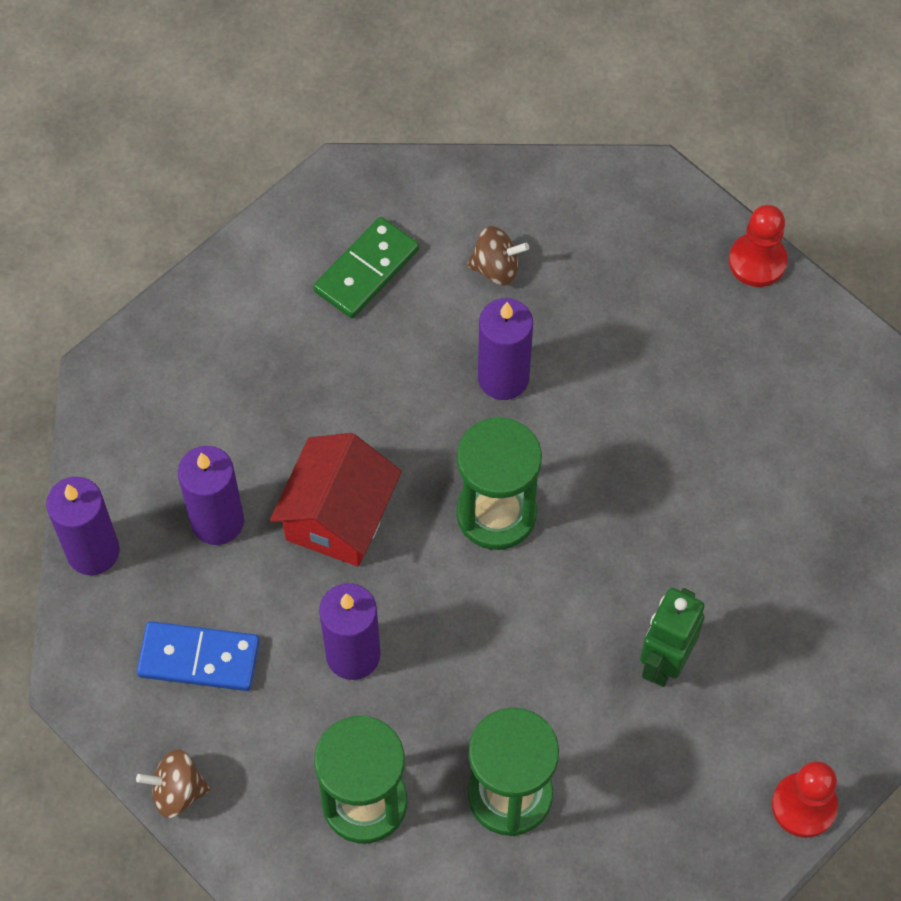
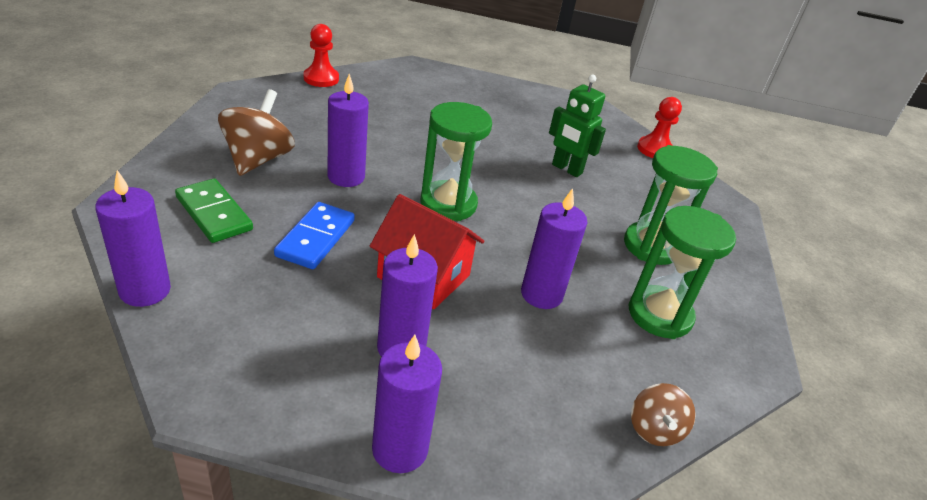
camera: 85 degrees left, 25 degrees down
blue domino [137,621,260,691] -> blue domino moved to [274,202,355,269]
brown spinning top [467,226,529,286] -> brown spinning top [218,89,295,176], size x1.69
none -> purple candle [95,170,171,307]

